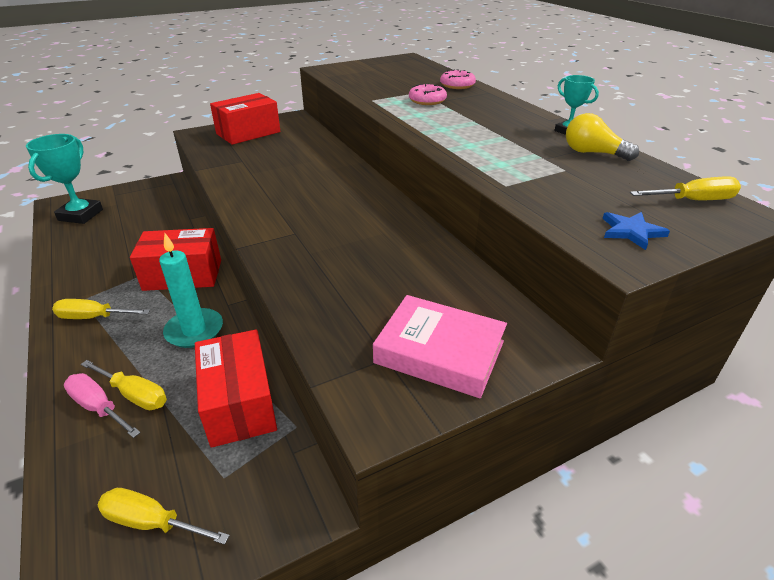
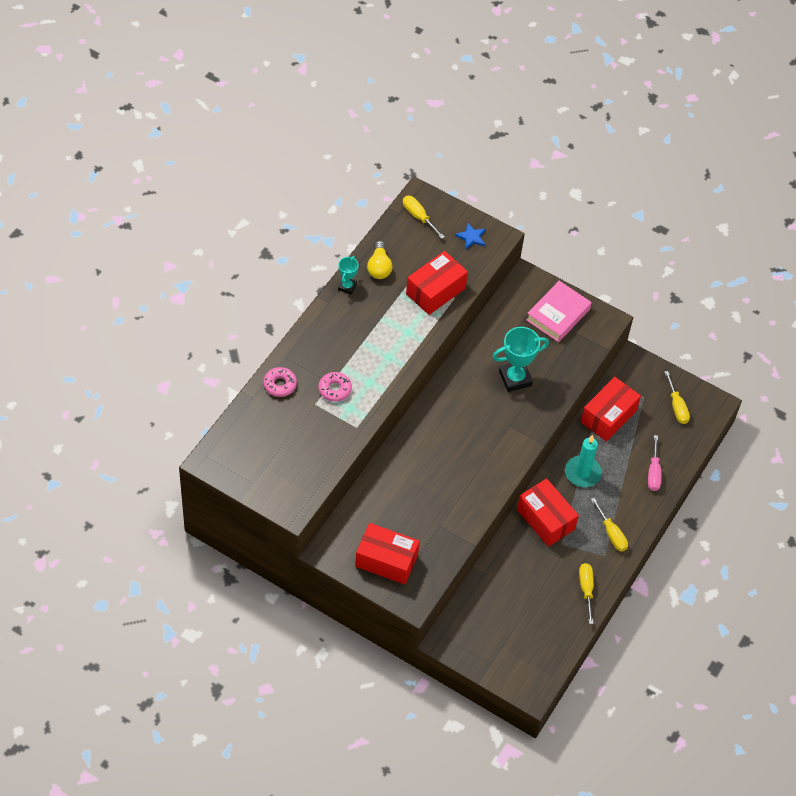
camera: 125 degrees left, 20 degrees up
turquoise trophy [26,134,103,224] -> turquoise trophy moved to [492,327,549,392]
yellow screwdriver [81,360,167,410] -> yellow screwdriver moved to [579,563,594,624]
pink book [373,295,507,398] -> pink book turned 45 degrees clockwise [526,281,592,342]
none -> red box [406,251,468,315]

